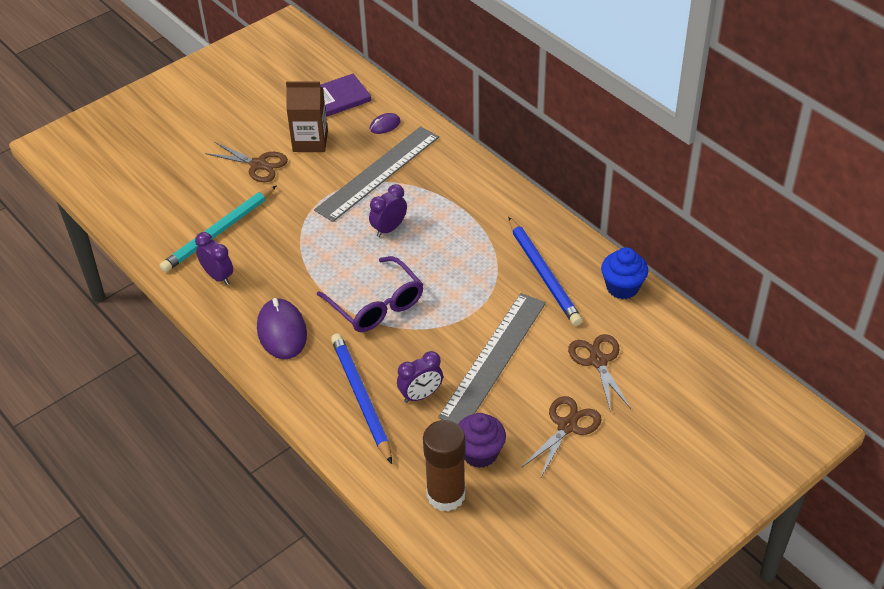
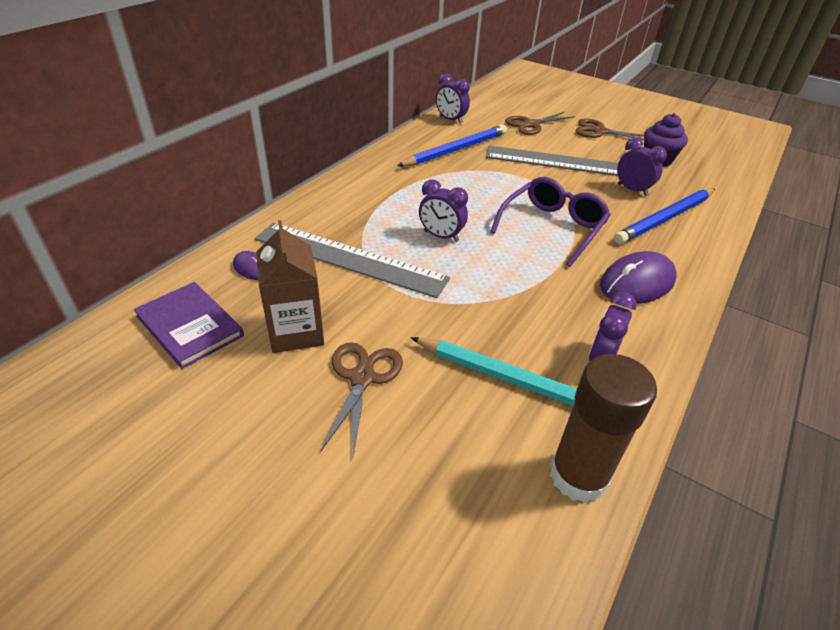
camera: 110 degrees left, 5 degrees down
brown glue stick [423,420,466,512] -> brown glue stick moved to [550,354,657,503]
blue cupcake [601,247,648,299] -> purple clock [436,74,470,124]

